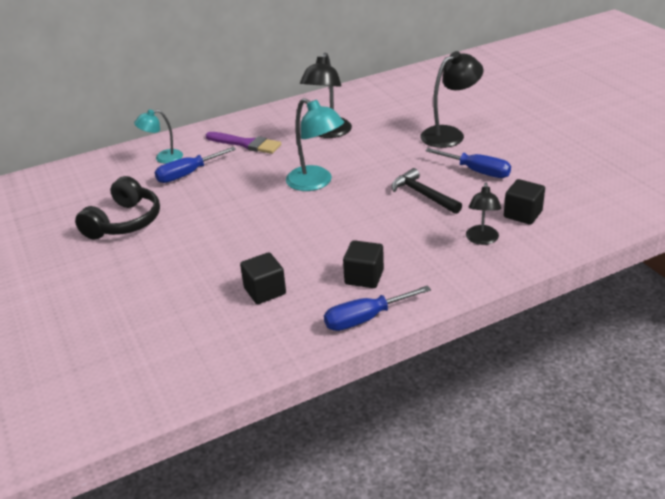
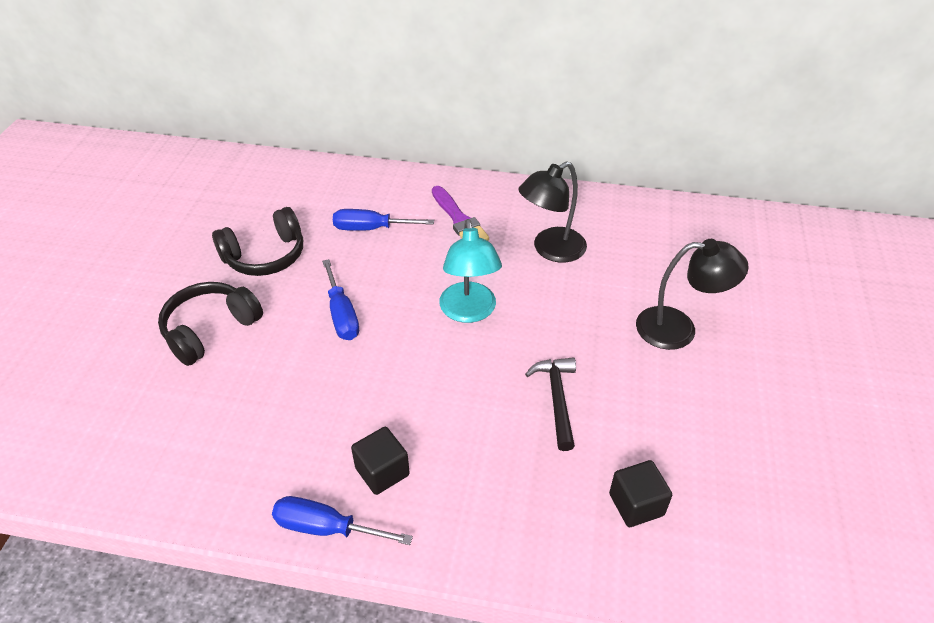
camera: 35 degrees right, 10 degrees up
turquoise lamp [134,110,183,164] -> none
black cube [240,252,286,304] -> none
blue screwdriver [426,148,511,178] -> blue screwdriver moved to [322,259,359,340]
black lamp [466,183,501,245] -> none
none -> black headphones [158,282,263,366]

